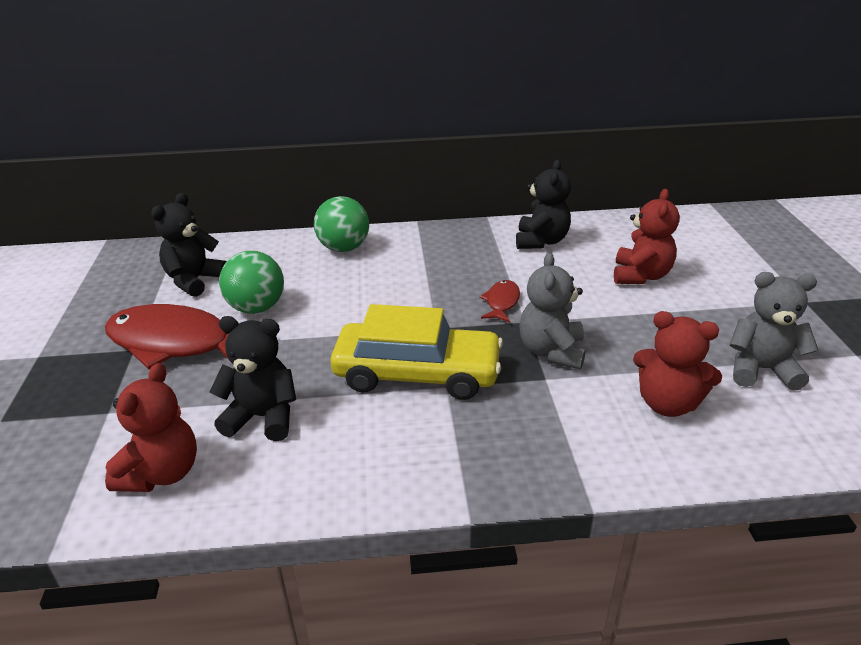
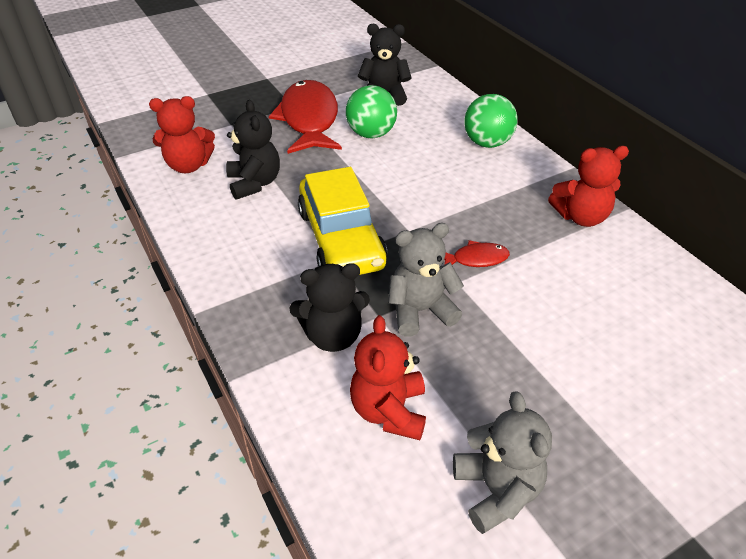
camera: 65 degrees right, 10 degrees up
black teddy bear [516,160,571,249] -> black teddy bear moved to [289,263,370,352]
red teddy bear [614,189,680,284] -> red teddy bear moved to [548,146,629,227]

